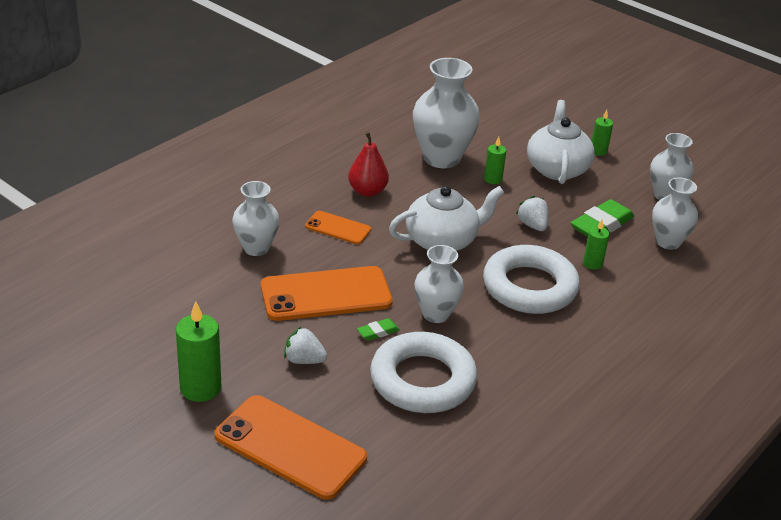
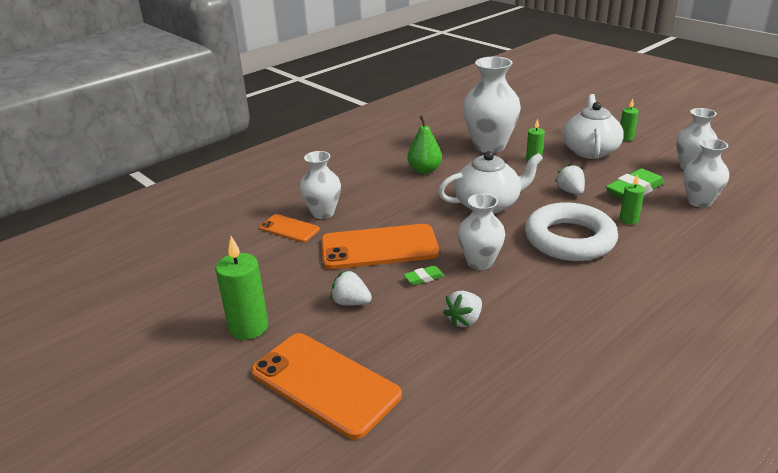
camera: 10 degrees right, 5 degrees down
orange phone [305,211,371,244] -> orange phone moved to [259,214,320,242]
red pear [348,132,389,197] -> green pear [407,115,442,174]
white ring [370,332,477,413] -> white strawberry [443,291,482,328]

